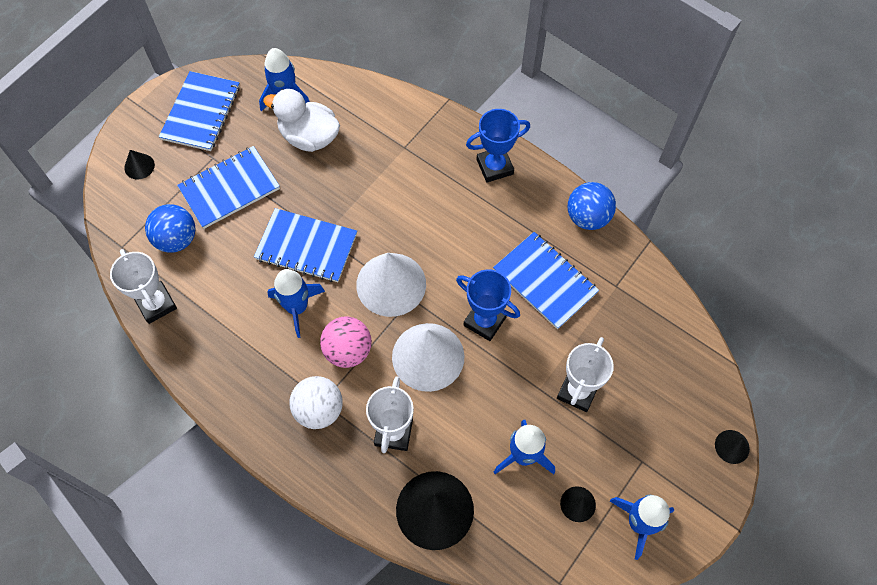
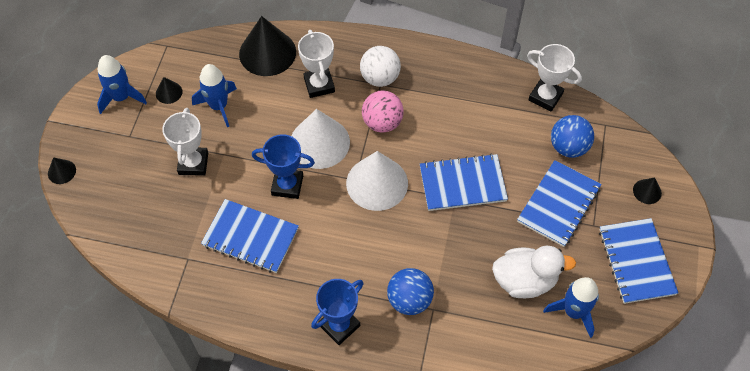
camera: 155 degrees right, 5 degrees down
blue rocket [267,269,325,338] -> none
blue ball [568,182,616,230] -> blue ball moved to [387,268,434,315]

